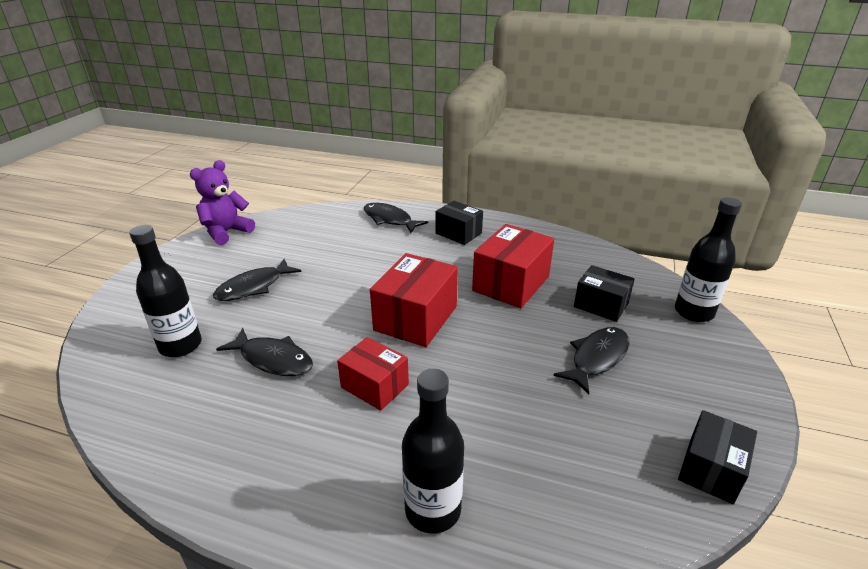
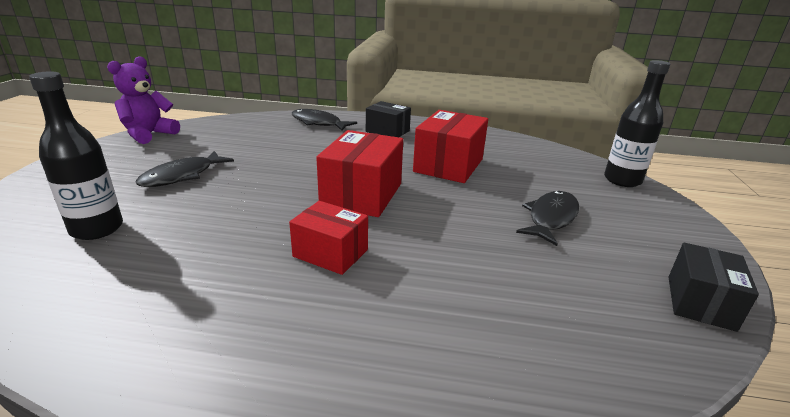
camera: 10 degrees left, 5 degrees down
black fish [216,328,313,376] -> none
black bottle [402,369,464,534] -> none
black box [574,265,635,322] -> none

